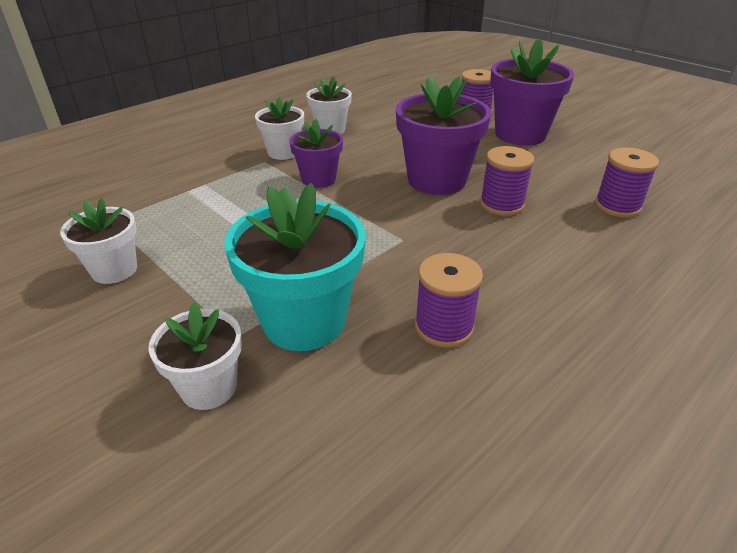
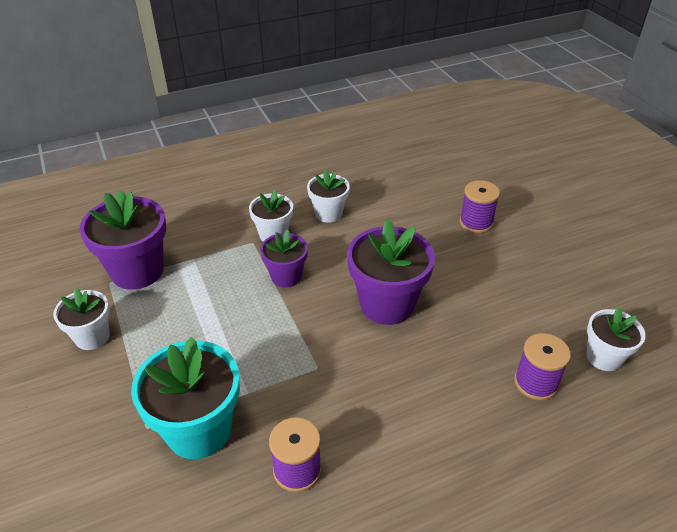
camera: 20 degrees right, 5 degrees up
white flower pot [149,302,242,410] -> white flower pot moved to [586,307,646,371]
purple spool [480,146,534,216] -> none
purple flower pot [490,38,574,146] -> purple flower pot moved to [79,190,166,290]

